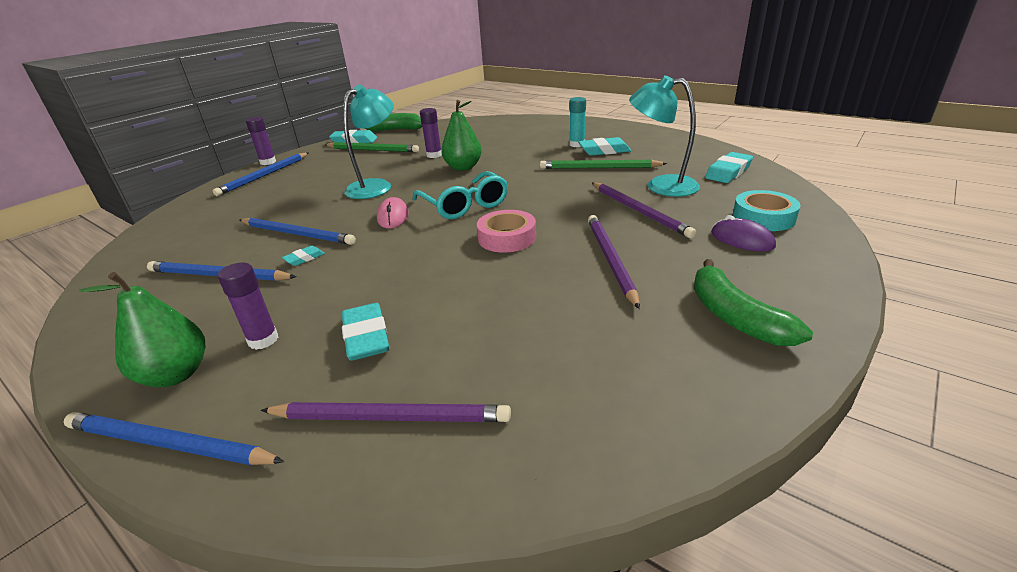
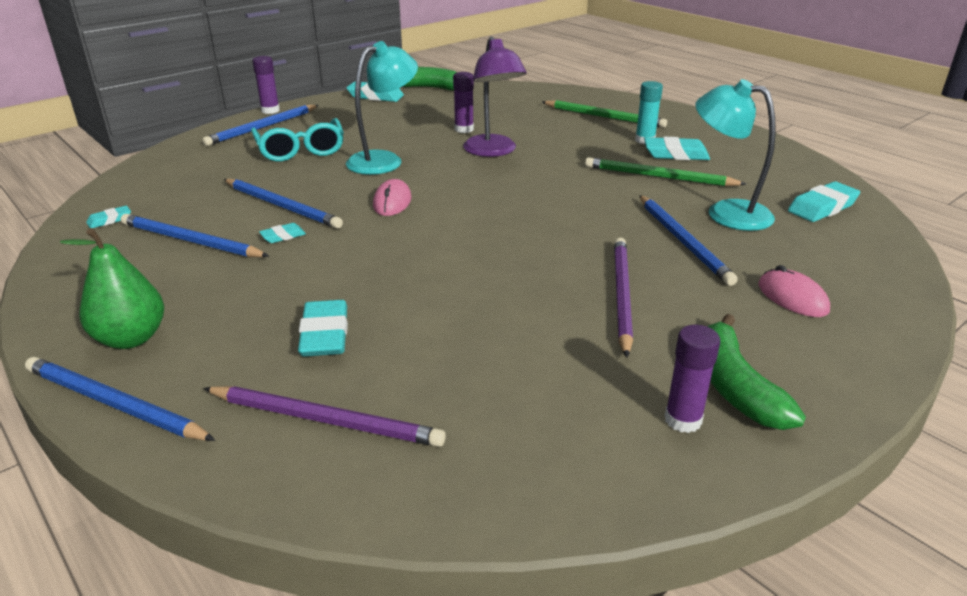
camera: 10 degrees right, 0 degrees up
purple glue stick [218,263,278,350] -> purple glue stick moved to [665,325,720,433]
green pencil [325,142,419,152] -> green pencil moved to [542,100,667,128]
turquoise glasses [413,171,508,219] -> turquoise glasses moved to [251,118,344,161]
green pear [441,100,482,171] -> purple lamp [463,37,527,157]
pink tape [477,210,536,253] -> none
purple pencil [592,182,696,238] -> blue pencil [639,195,738,286]
purple mouse [711,215,776,252] -> pink mouse [758,265,830,317]
turquoise tape [733,190,801,231] -> none
none -> turquoise eraser [86,206,131,228]

